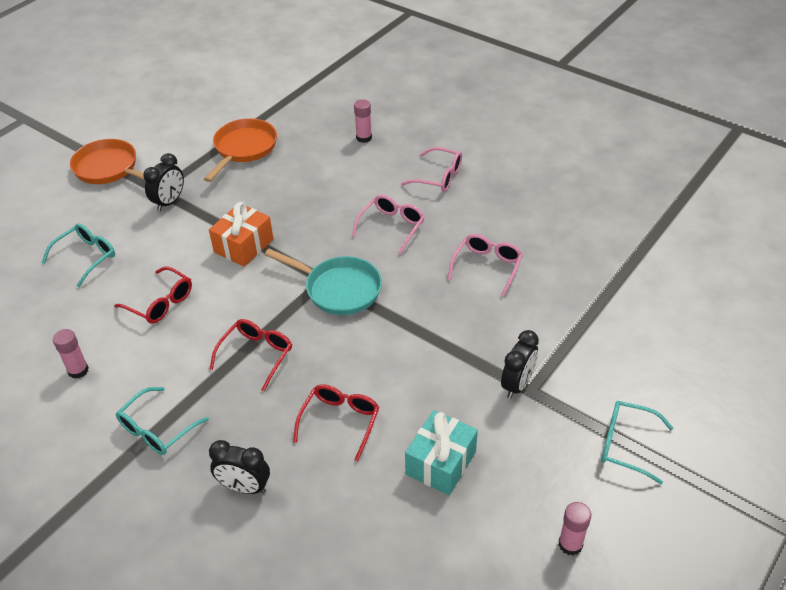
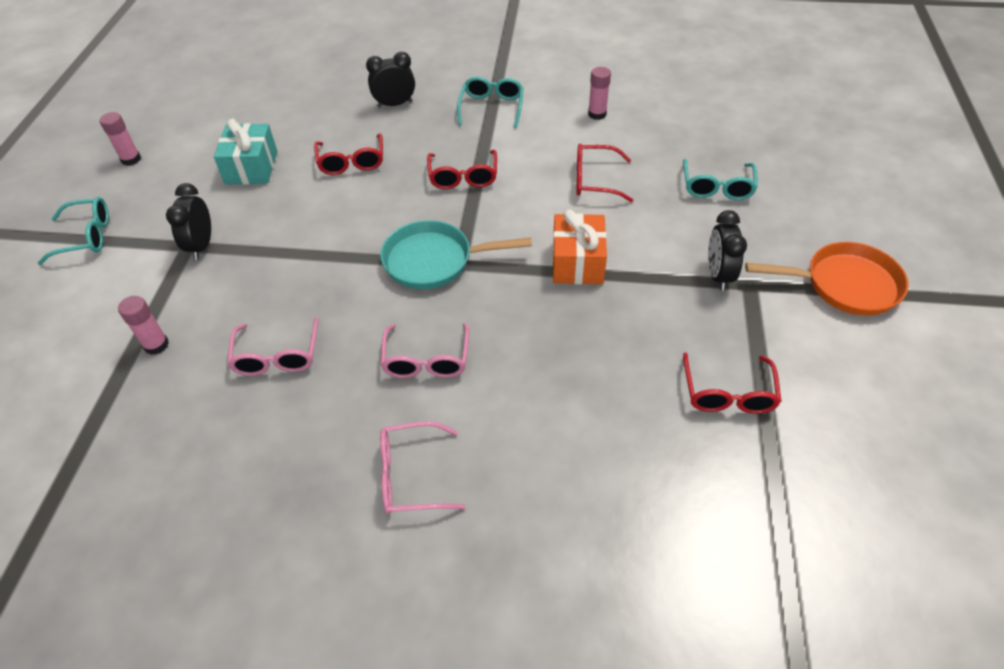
camera: 150 degrees right, 5 degrees up
orange pan [204,118,277,182] -> red glasses [683,352,782,414]
pink glue stick [354,99,372,143] -> pink glue stick moved to [118,296,169,355]

